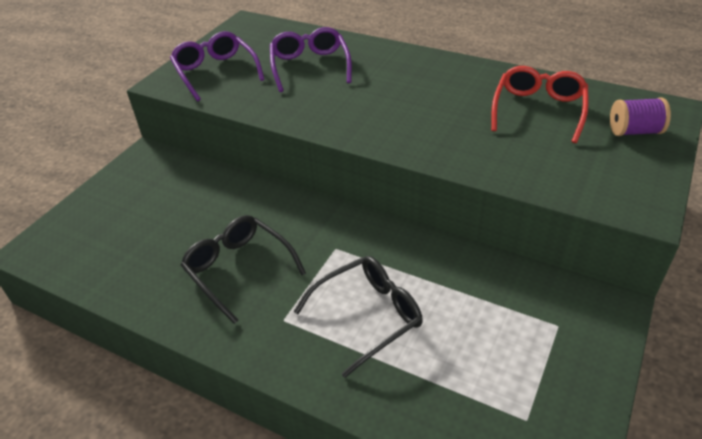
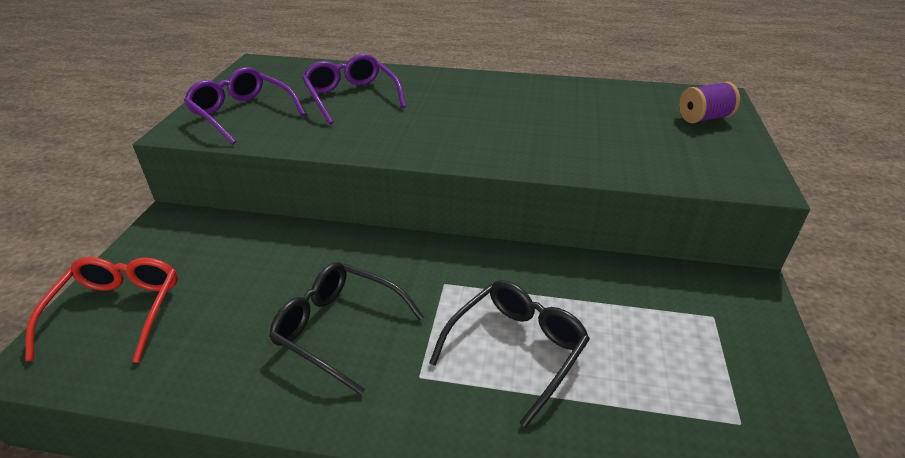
camera: 20 degrees left, 5 degrees down
red glasses [491,66,589,143] -> red glasses moved to [25,257,178,363]

